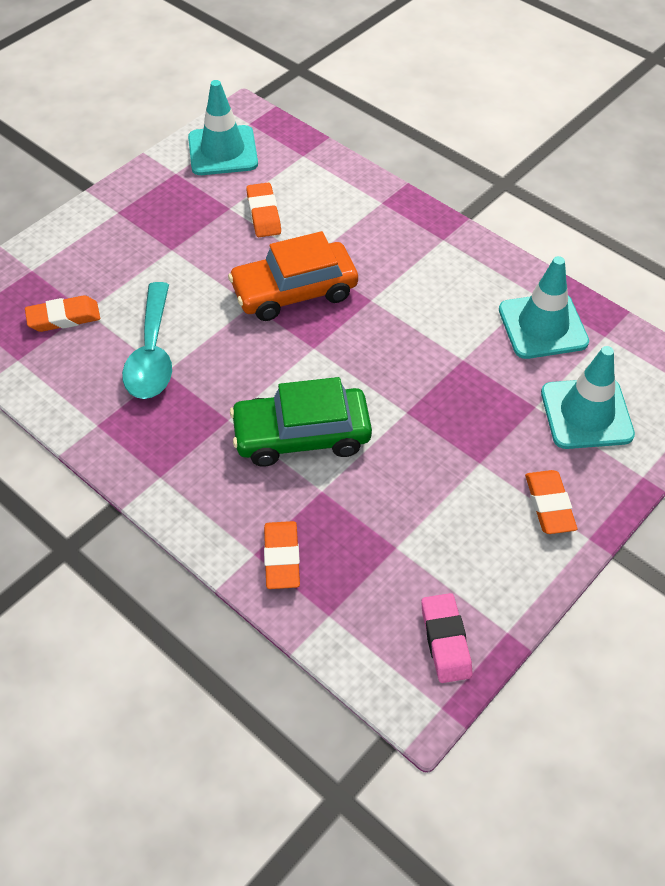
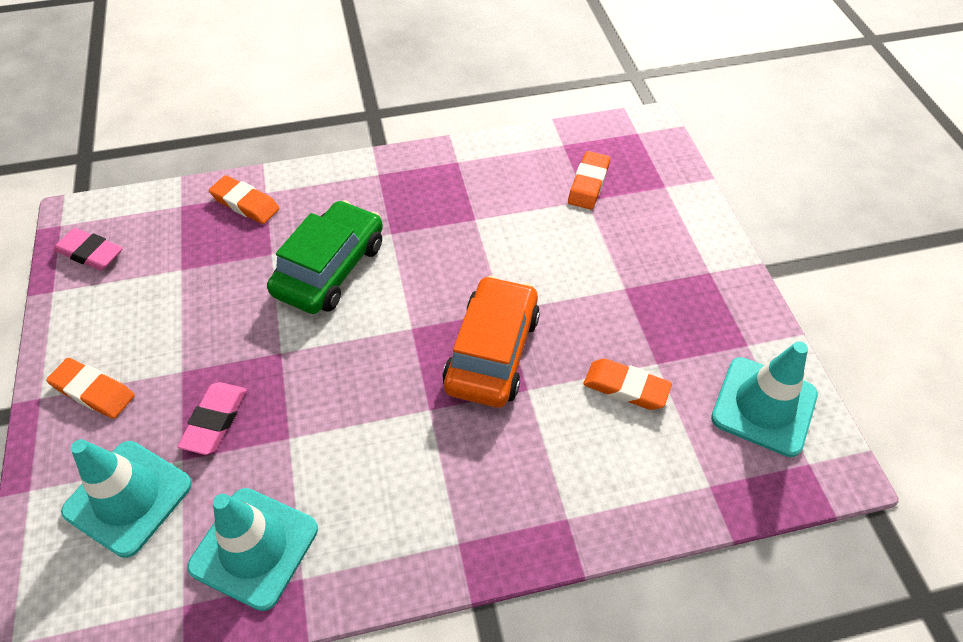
camera: 125 degrees right, 0 degrees up
turquoise spoon [122,282,172,399] -> none
none -> pink eraser [177,382,247,455]

